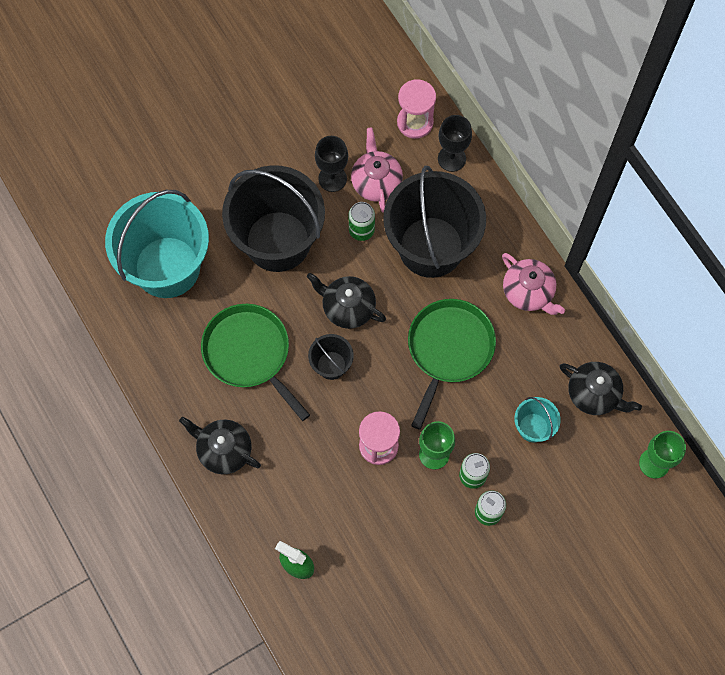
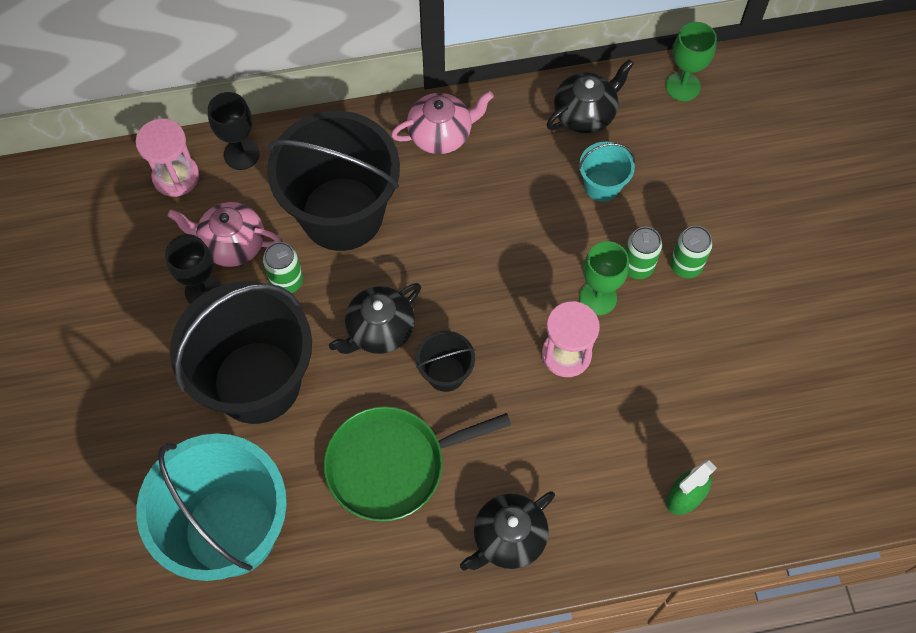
camera: 70 degrees left, 5 degrees down
green pan [408,299,496,430] -> none

